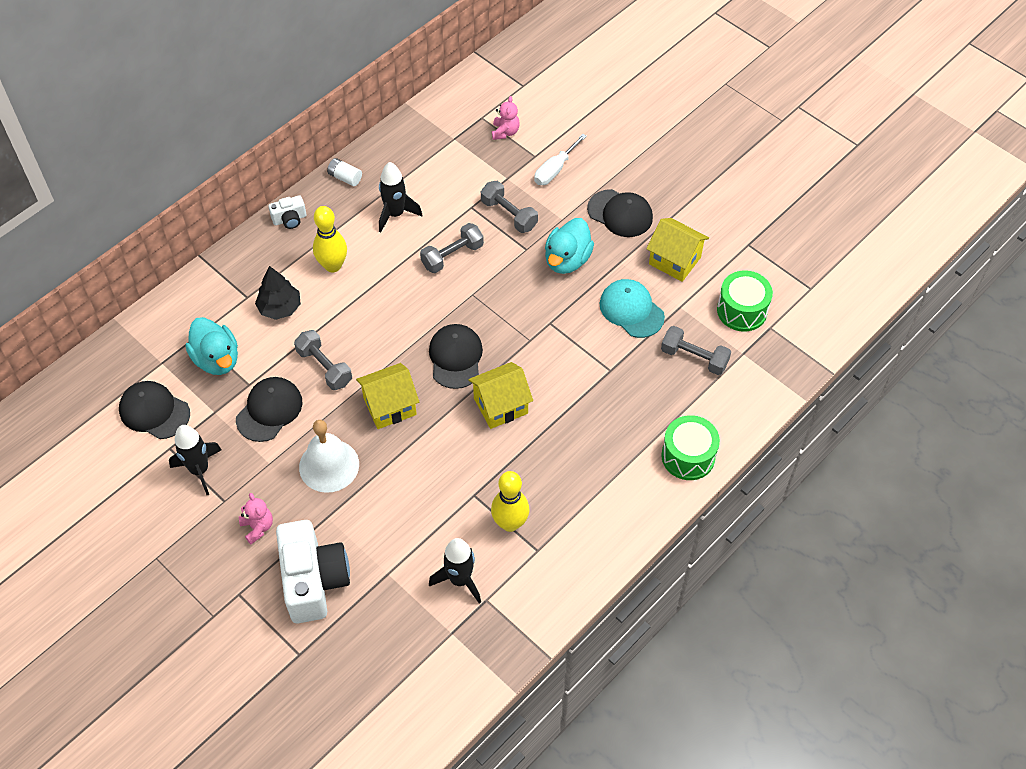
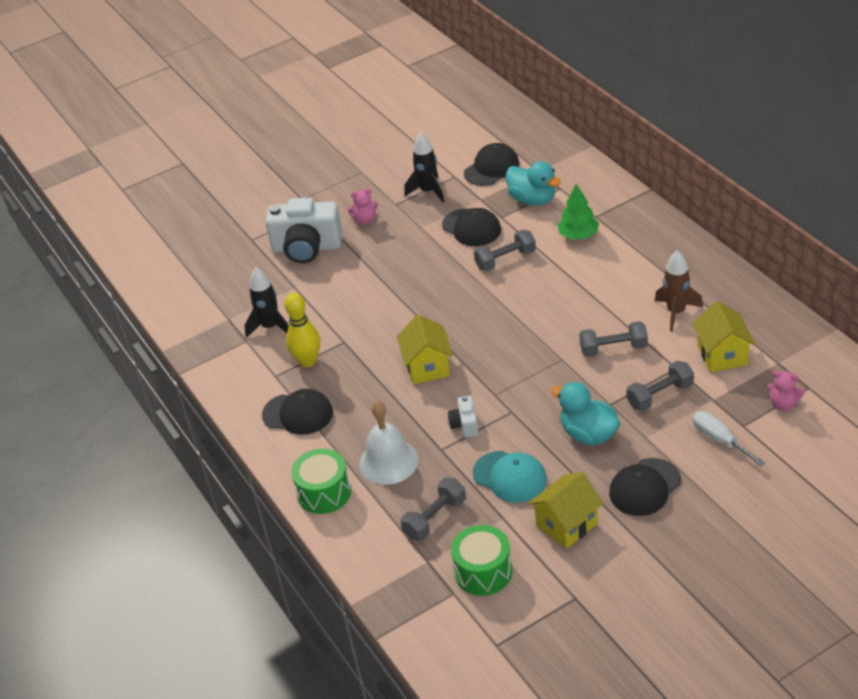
camera: 110 degrees right, 15 degrees down
turquoise duck [185,317,238,375] -> turquoise duck turned 120 degrees counterclockwise [506,161,561,206]
black tree [255,266,301,320] -> green tree [557,184,599,239]
white camera [268,195,306,229] -> white camera moved to [448,396,478,438]
white bell [299,420,359,493] -> white bell moved to [359,401,418,485]
yellow bowling pin [313,206,347,272] -> none
white battery [327,158,362,186] -> none
yellow house [356,363,419,429] -> yellow house moved to [693,301,755,372]
black rocket [379,162,422,233] -> brown rocket [655,250,703,332]
grey dumbbell [420,223,484,273] -> grey dumbbell turned 75 degrees counterclockwise [579,321,648,357]
black cap [429,324,483,389] -> black cap moved to [262,389,333,435]
turquoise cap [600,279,665,338] -> turquoise cap turned 60 degrees clockwise [473,451,547,503]

